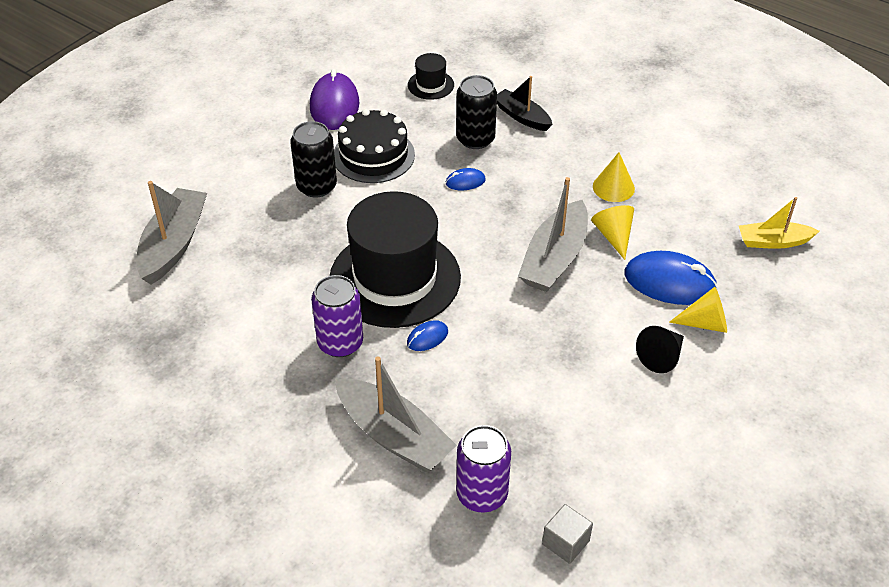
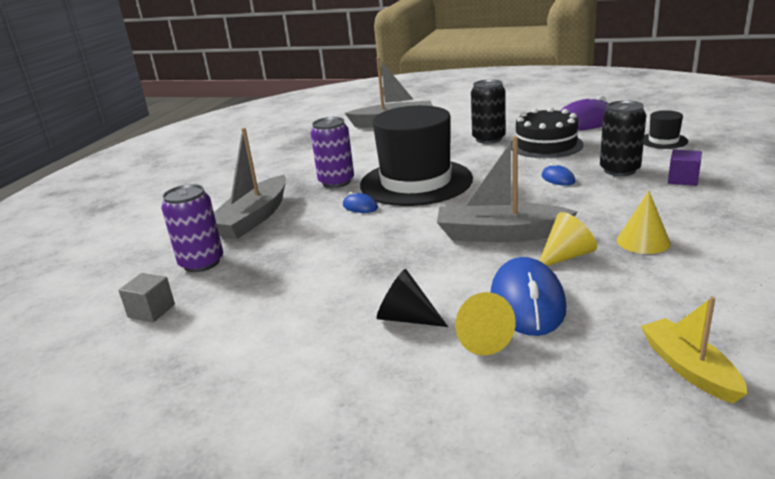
camera: 75 degrees right, 20 degrees down
black boat [497,76,553,131] -> purple cube [668,149,702,186]

